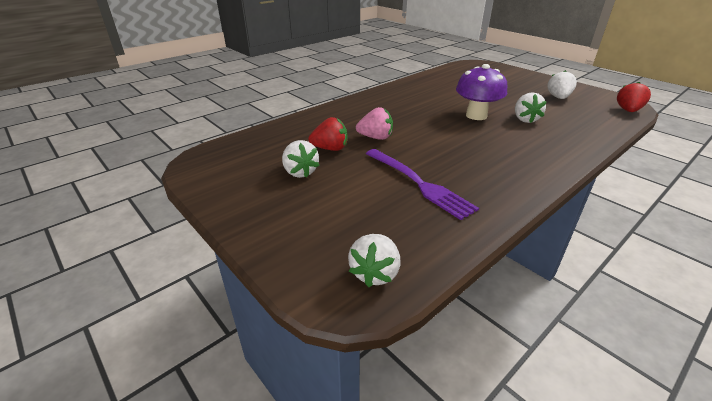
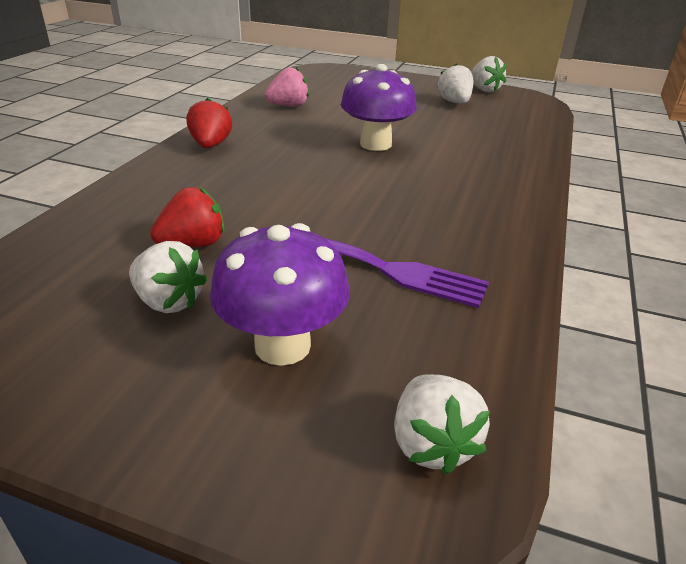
camera: 30 degrees left, 0 degrees up
pink strawberry [356,107,393,140] -> pink strawberry moved to [264,67,309,107]
white strawberry [515,92,547,123] -> white strawberry moved to [471,56,507,92]
red strawberry [617,82,651,112] -> red strawberry moved to [187,98,232,148]
none -> purple mushroom [210,223,350,366]

